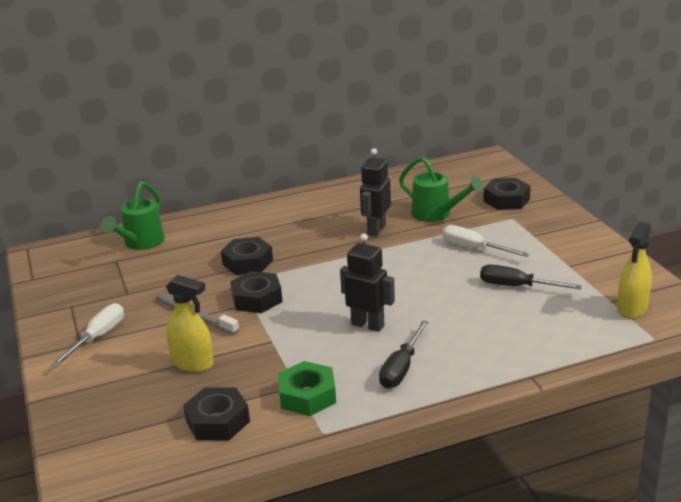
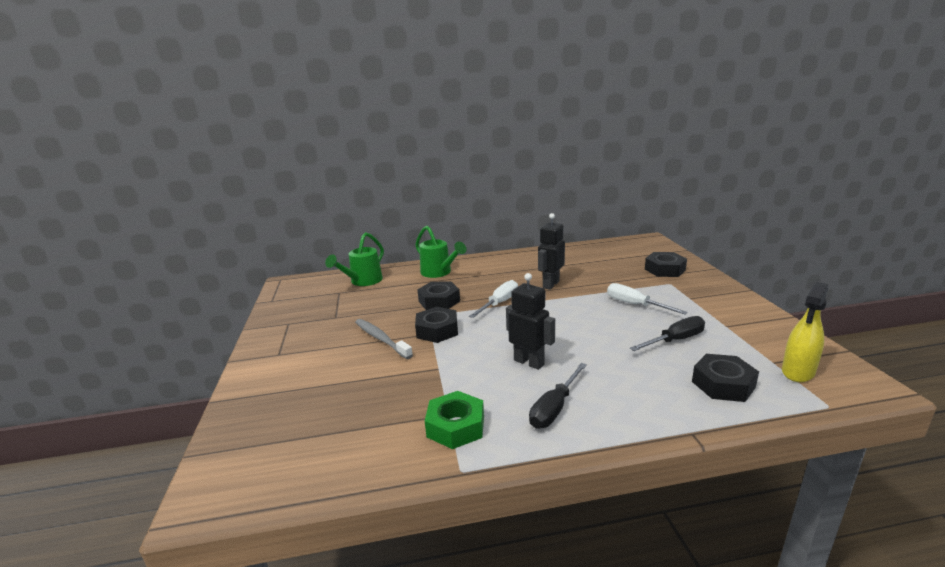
camera: 10 degrees right, 5 degrees down
white screwdriver [51,303,124,367] -> white screwdriver moved to [469,280,518,318]
yellow spray bottle [166,275,214,372] -> none
black nut [183,387,250,440] -> black nut moved to [692,354,759,402]
green watering can [399,157,483,222] -> green watering can moved to [415,226,466,278]
black screwdriver [480,264,582,289] -> black screwdriver turned 120 degrees clockwise [630,316,705,351]

